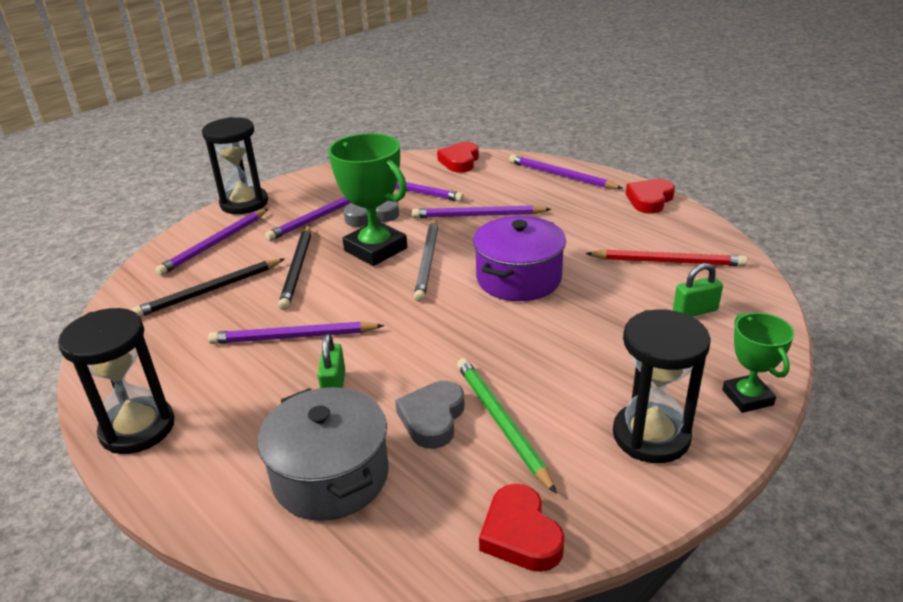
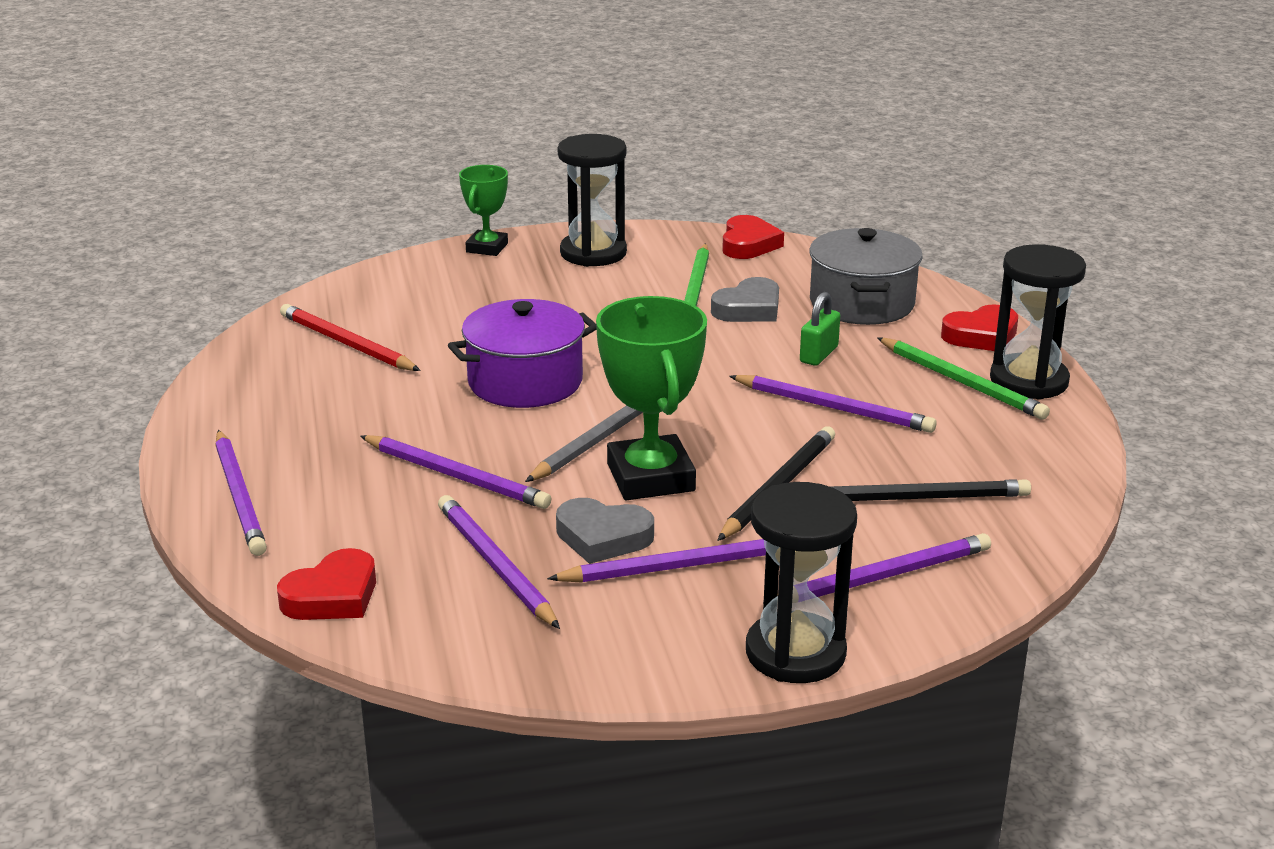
camera: 150 degrees left, 5 degrees down
red heart [626,179,675,214] -> red heart moved to [941,304,1018,351]
green padlock [673,263,723,317] -> none
none -> green pencil [877,337,1050,420]

